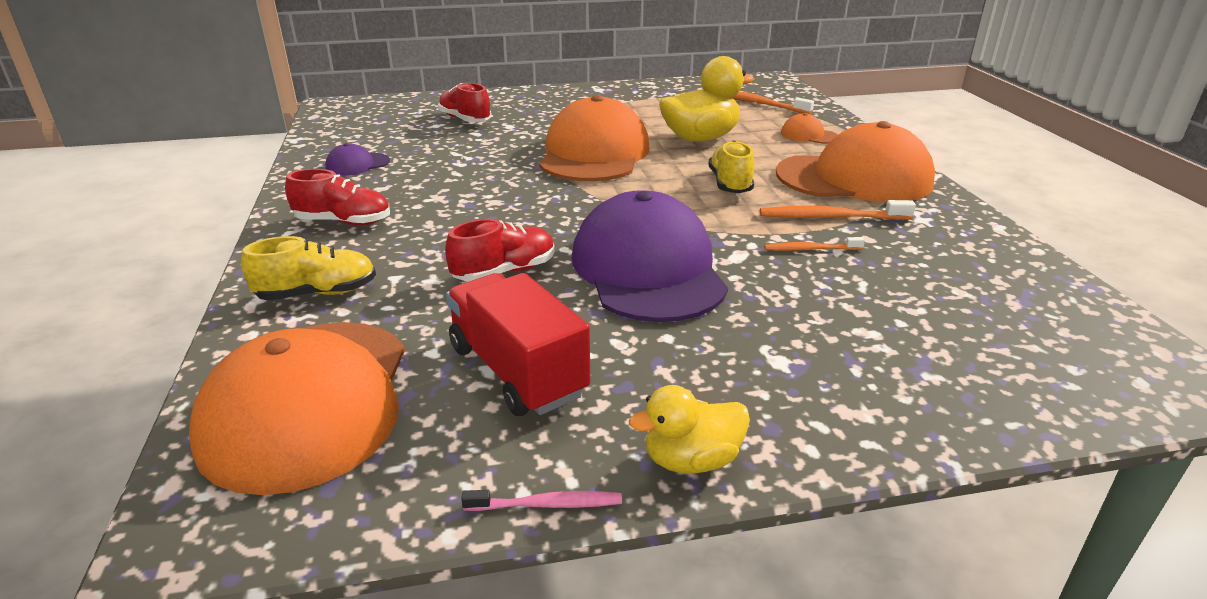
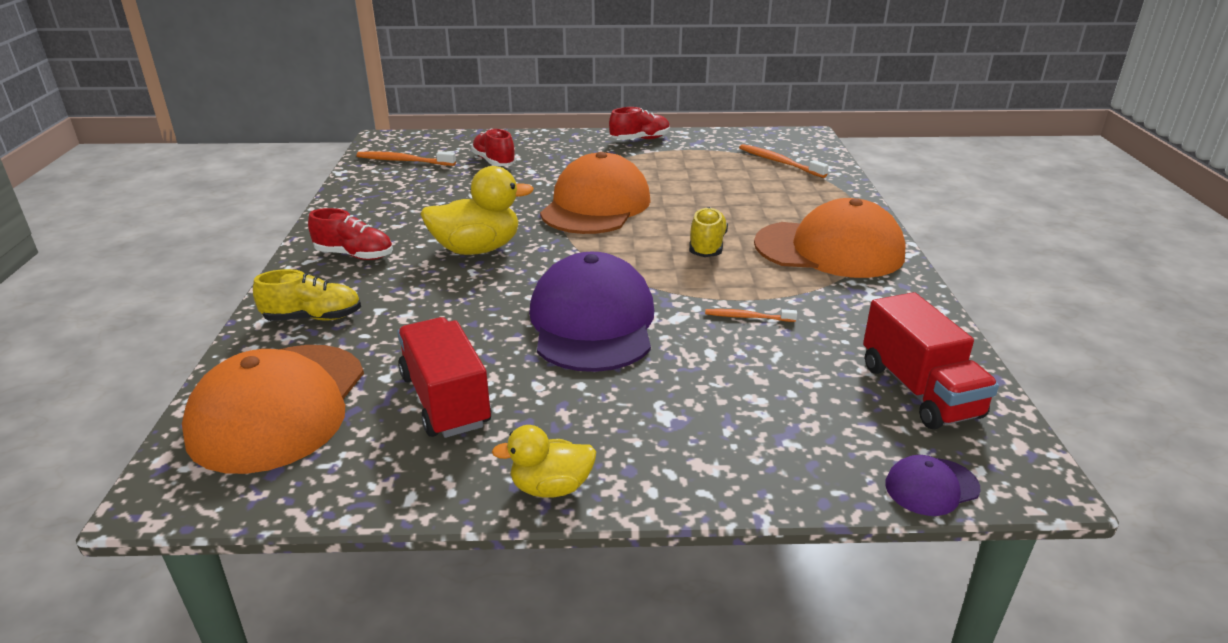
camera: 10 degrees right, 0 degrees up
purple cap [325,143,390,176] -> purple cap moved to [885,455,980,516]
red shoe [445,219,555,282] -> red shoe moved to [609,107,670,140]
pink toothbrush [461,490,622,511] -> none
yellow duck [659,56,754,141] -> yellow duck moved to [420,166,534,255]
orange toothbrush [760,200,916,220] -> orange toothbrush moved to [356,151,456,166]
orange cap [781,113,838,144] -> none
none -> red truck [863,292,999,429]

